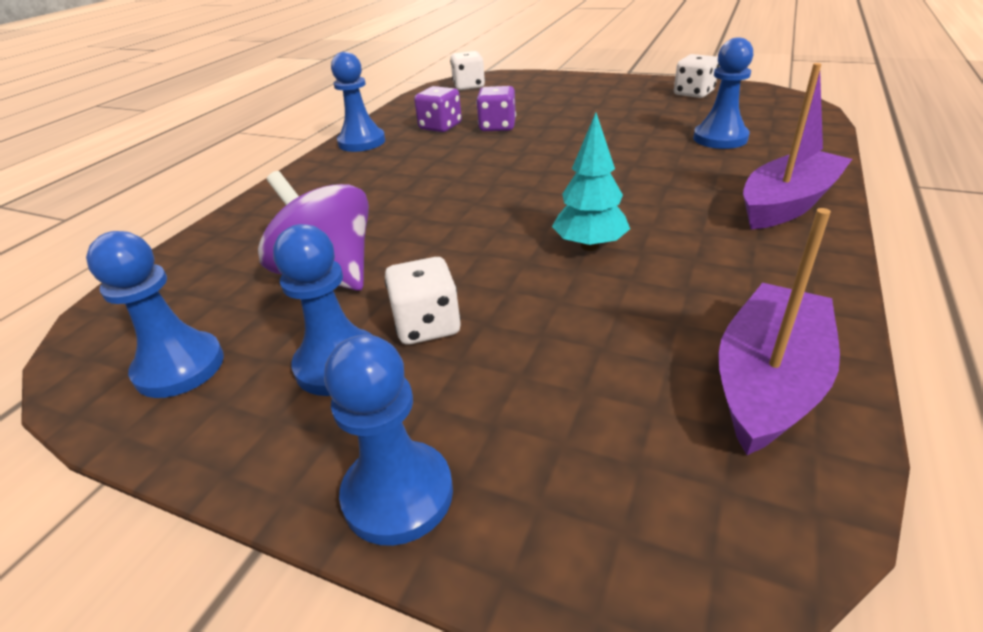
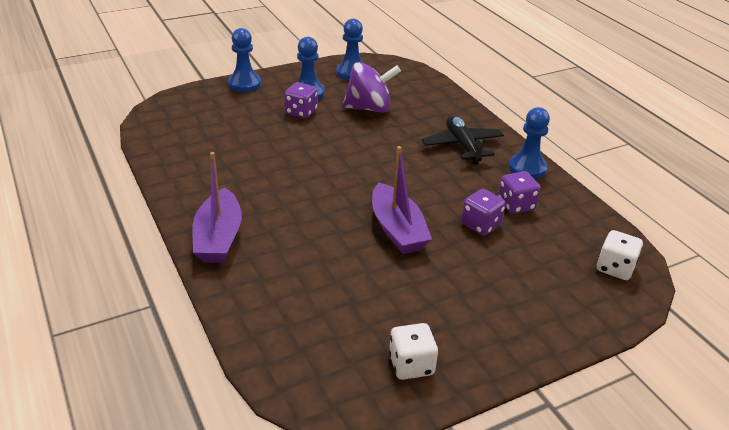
camera: 125 degrees right, 0 degrees up
white dice [385,257,461,344] -> purple dice [284,82,318,119]
turquoise tree [552,112,630,251] -> none
blue pawn [693,38,753,149] -> none
purple boat [718,208,840,455] -> purple boat moved to [372,146,432,254]
none -> black plane [421,115,504,165]

